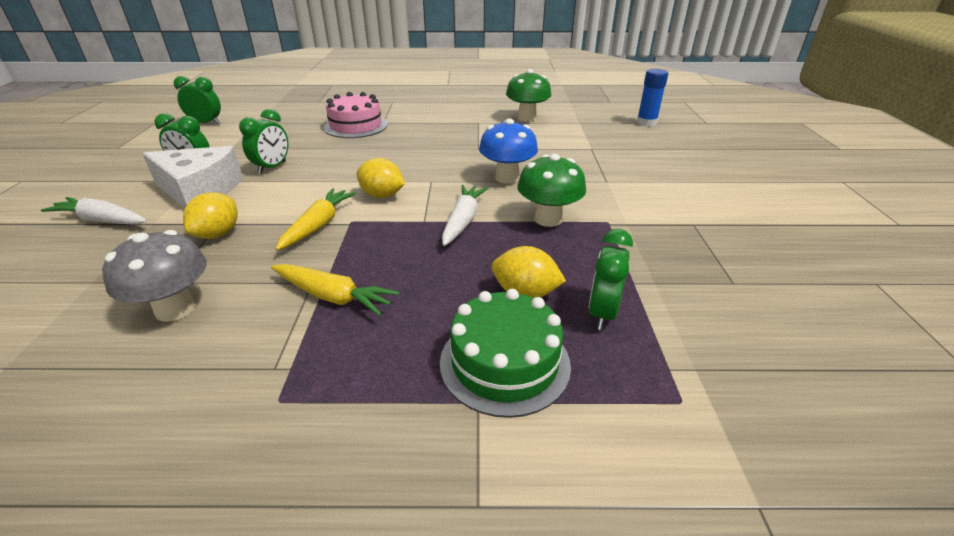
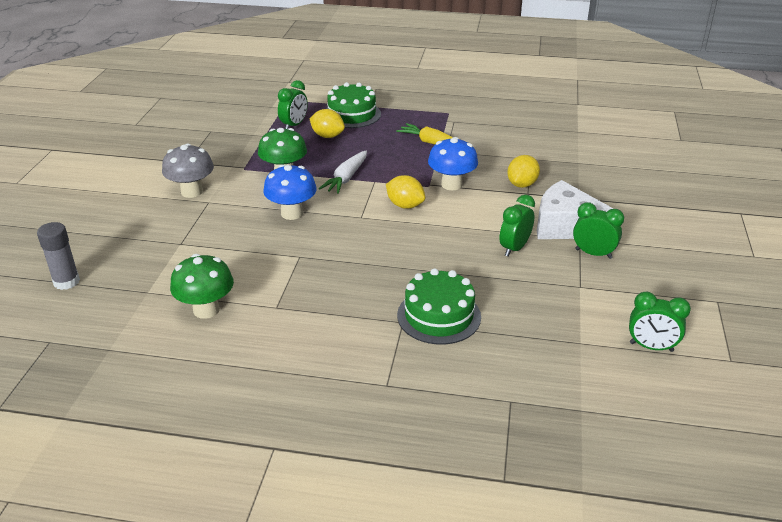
camera: 170 degrees left, 0 degrees up
white carrot [41,197,147,225] -> none
grey mushroom [102,230,207,322] -> grey mushroom moved to [162,144,214,198]
yellow carrot [276,188,356,250] -> blue mushroom [428,137,478,190]
pink cake [324,92,388,138] -> green cake [397,268,481,345]
blue glue stick [637,69,668,126] -> grey glue stick [37,222,80,290]

